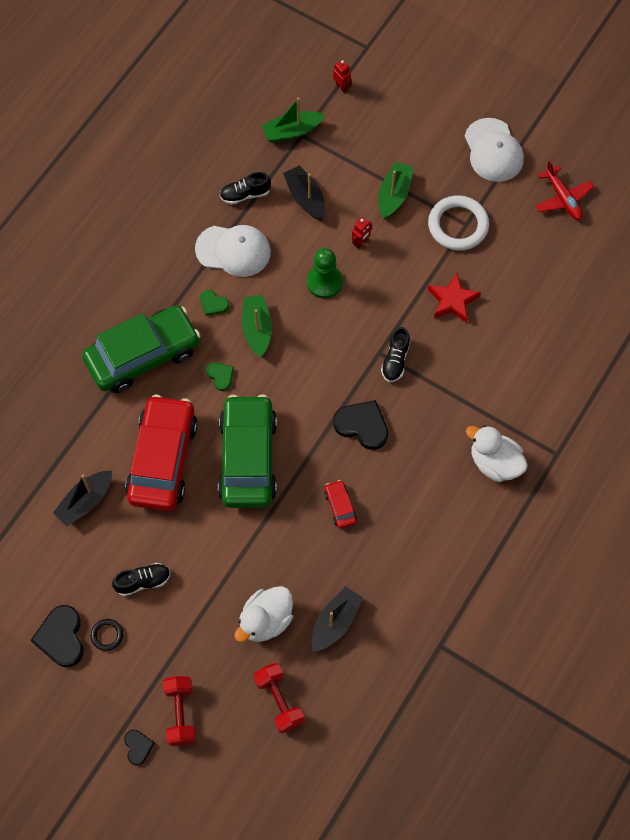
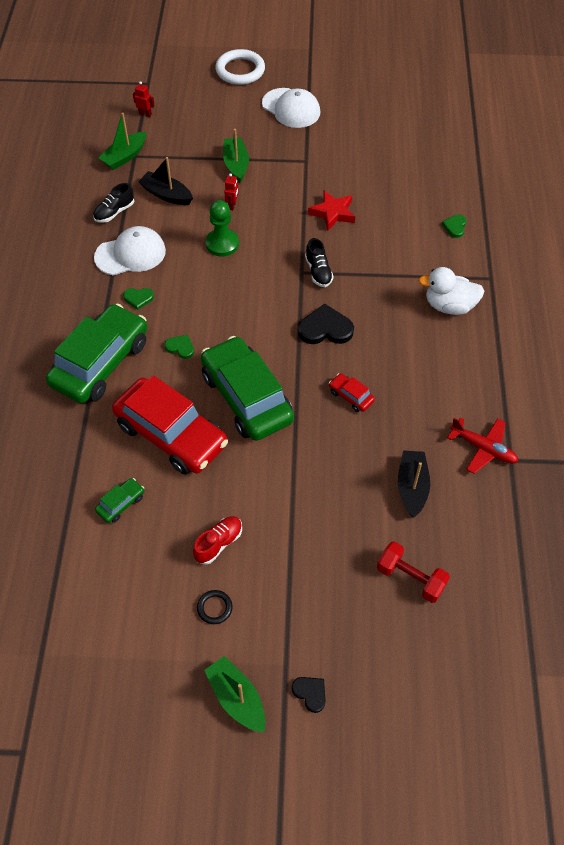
camera: 30 degrees left, 10 degrees down
black heart [31,605,84,667] -> none
black boat [53,471,112,526] -> green car [95,478,144,523]
black shoe [112,563,171,596] -> red shoe [193,516,242,564]
red car [125,395,198,511] -> red car turned 150 degrees clockwise [112,375,228,475]
red dumbbell [163,676,196,746] -> none
white duck [234,586,293,642] -> none
green boat [242,295,272,357] -> green boat moved to [204,656,266,732]
white ring [428,195,489,250] -> white ring moved to [215,49,265,85]
red plane [535,160,594,220] -> red plane moved to [447,418,518,474]
none -> green heart [442,214,467,238]

